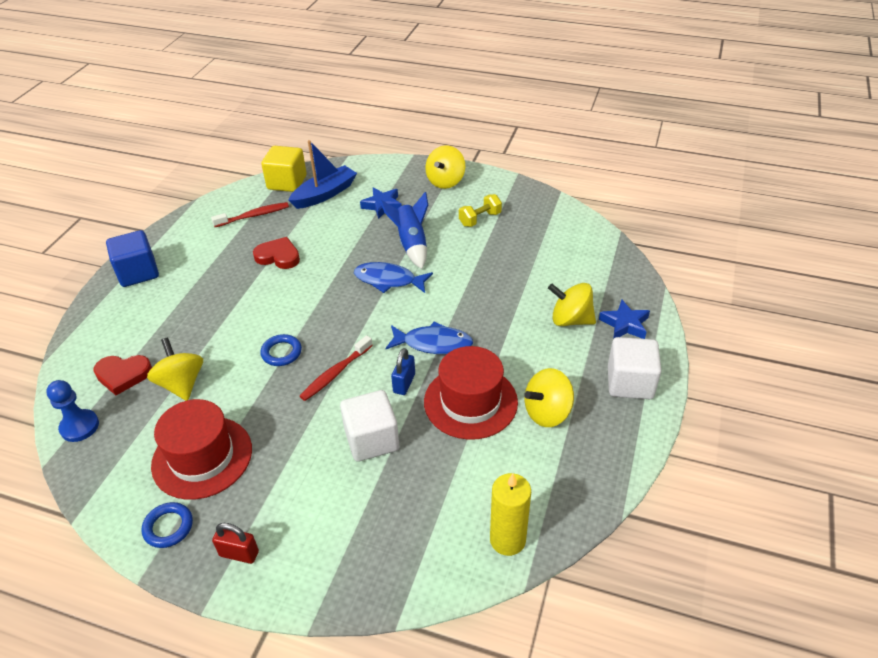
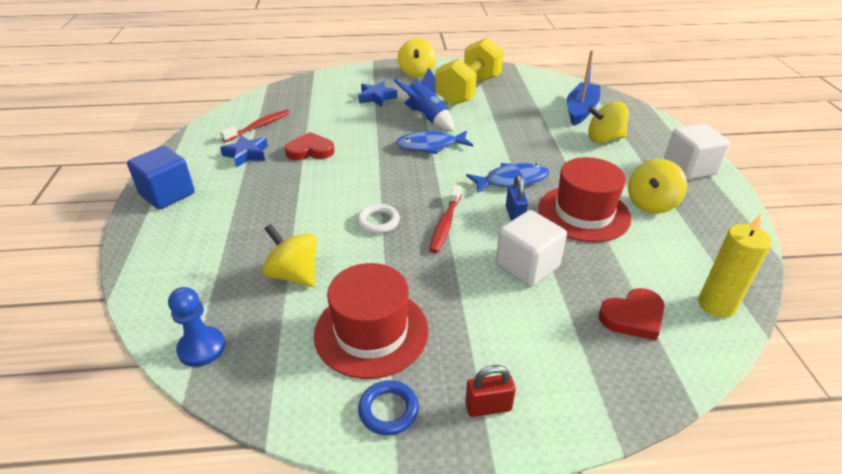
camera: 25 degrees left, 5 degrees down
red heart [93,355,152,395] -> red heart moved to [598,288,664,341]
blue ring [260,334,302,366] -> white ring [357,204,400,234]
yellow cube [261,146,307,192] -> none
blue boat [288,140,357,209] -> blue boat moved to [567,50,600,126]
yellow dumbbell [459,194,502,227] -> yellow dumbbell [435,37,504,106], size x2.13
blue star [599,300,650,339] -> blue star moved to [220,135,268,167]

